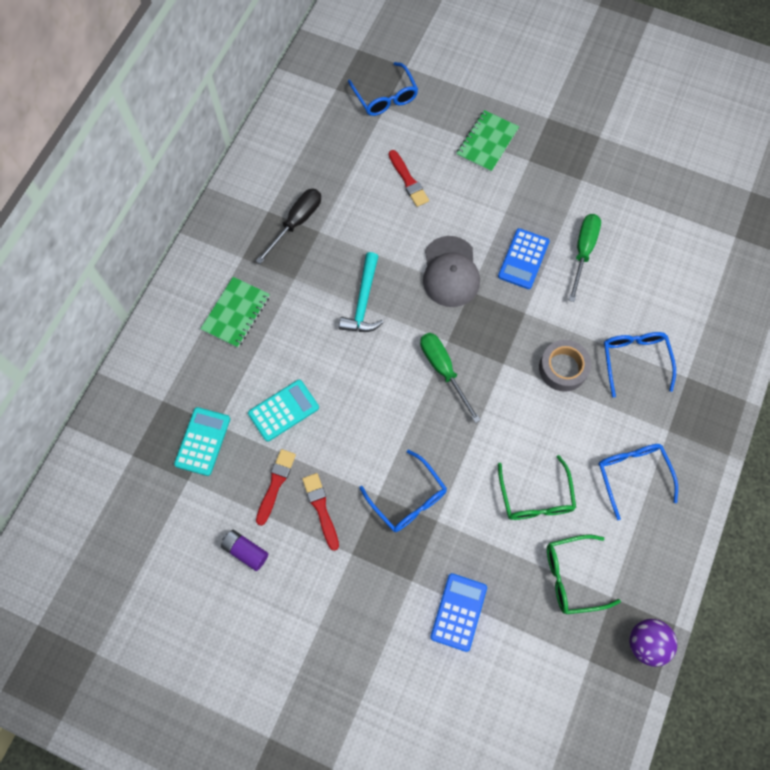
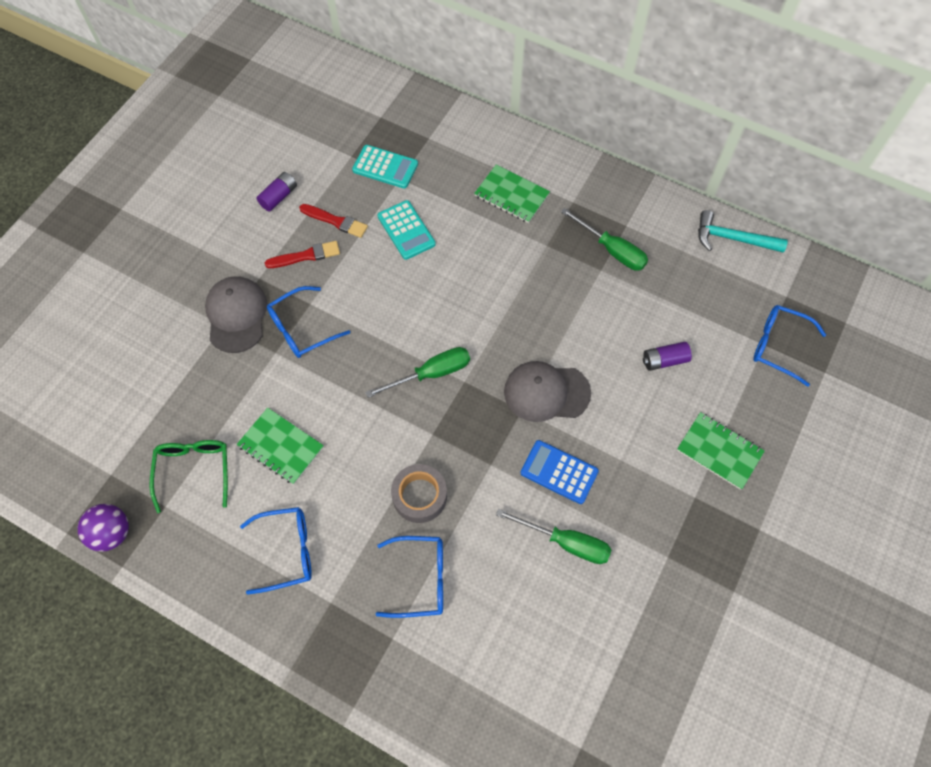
camera: 95 degrees right, 5 degrees down
black screwdriver [256,189,321,264] -> green screwdriver [561,208,648,271]
turquoise hammer [339,252,384,332] -> turquoise hammer moved to [698,210,788,253]
blue glasses [348,62,418,116] -> blue glasses turned 45 degrees clockwise [753,305,826,387]
red brush [389,150,429,207] -> purple battery [643,342,692,371]
blue calculator [430,573,487,652] -> none
green glasses [498,455,576,520] -> green notebook [237,408,324,484]
none -> grey cap [205,276,267,353]

